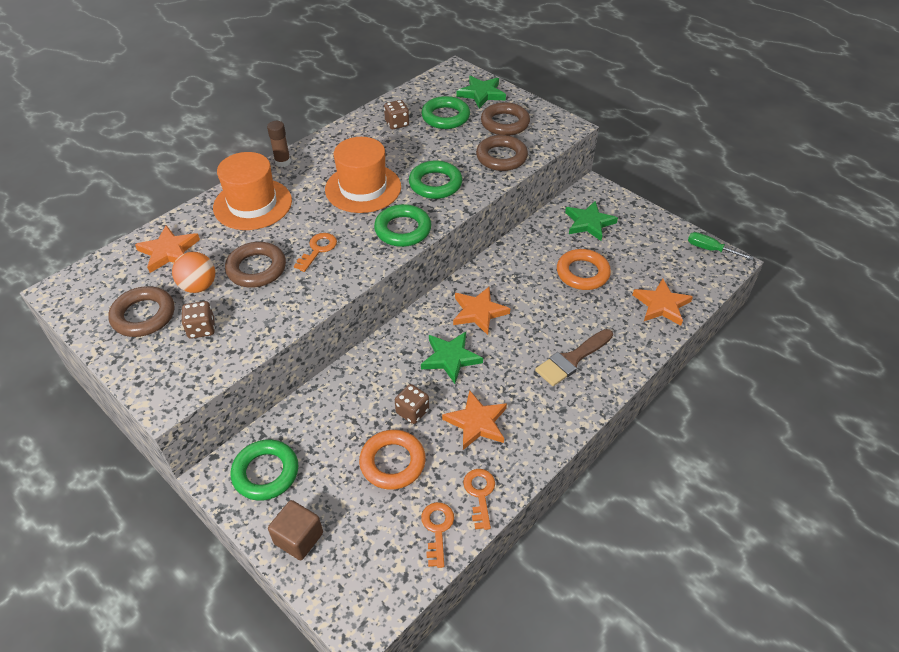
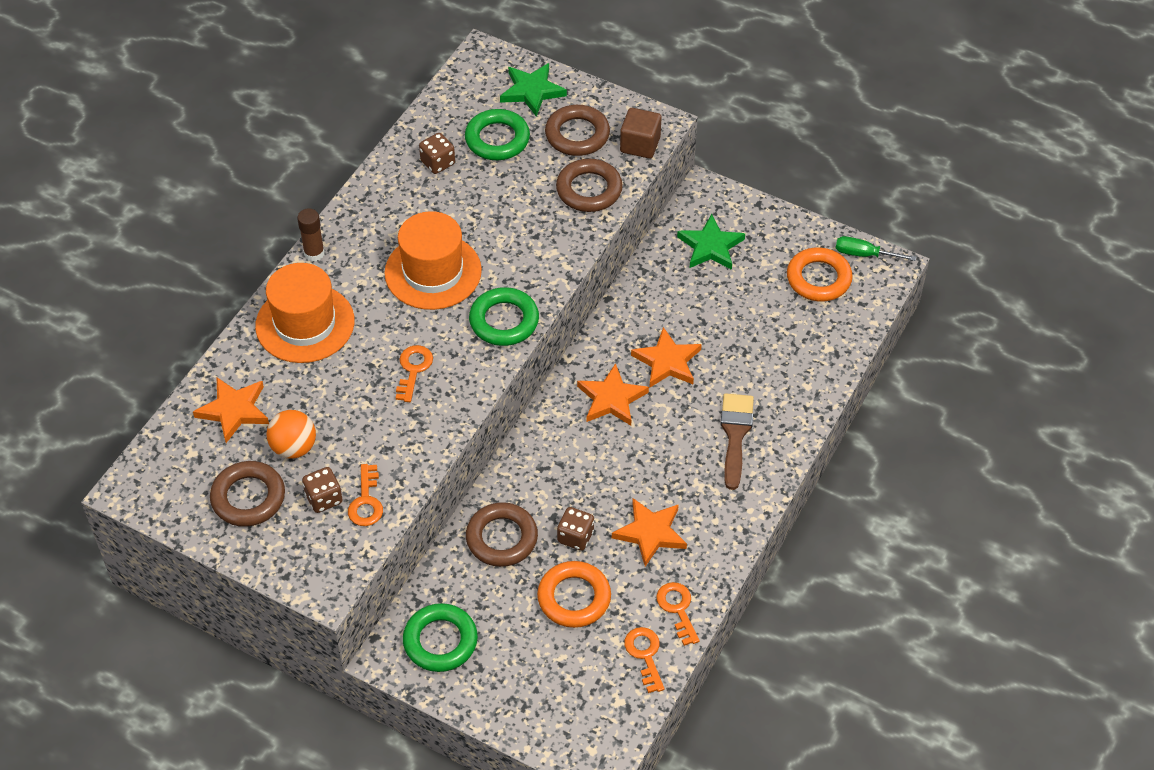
camera: 15 degrees left, 5 degrees up
brown ring [225,242,286,288] -> brown ring moved to [466,502,538,567]
brown cube [268,500,323,560] -> brown cube moved to [620,108,661,159]
green ring [409,161,462,199] -> none
green star [421,332,483,384] -> none
brown brush [535,329,613,386] -> brown brush turned 150 degrees clockwise [720,393,754,490]
orange ring [557,249,611,290] -> orange ring moved to [787,247,853,301]
orange star [632,279,693,326] -> orange star moved to [631,327,702,388]
none -> orange key [348,464,383,526]

